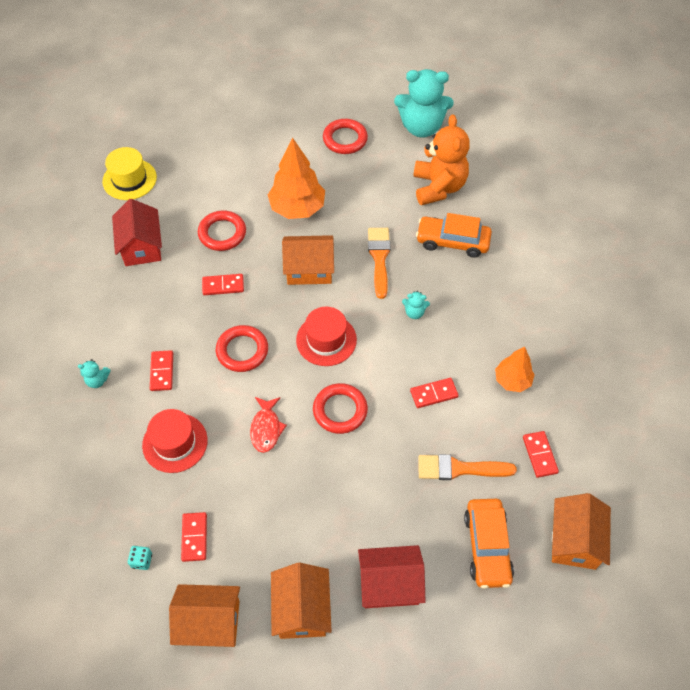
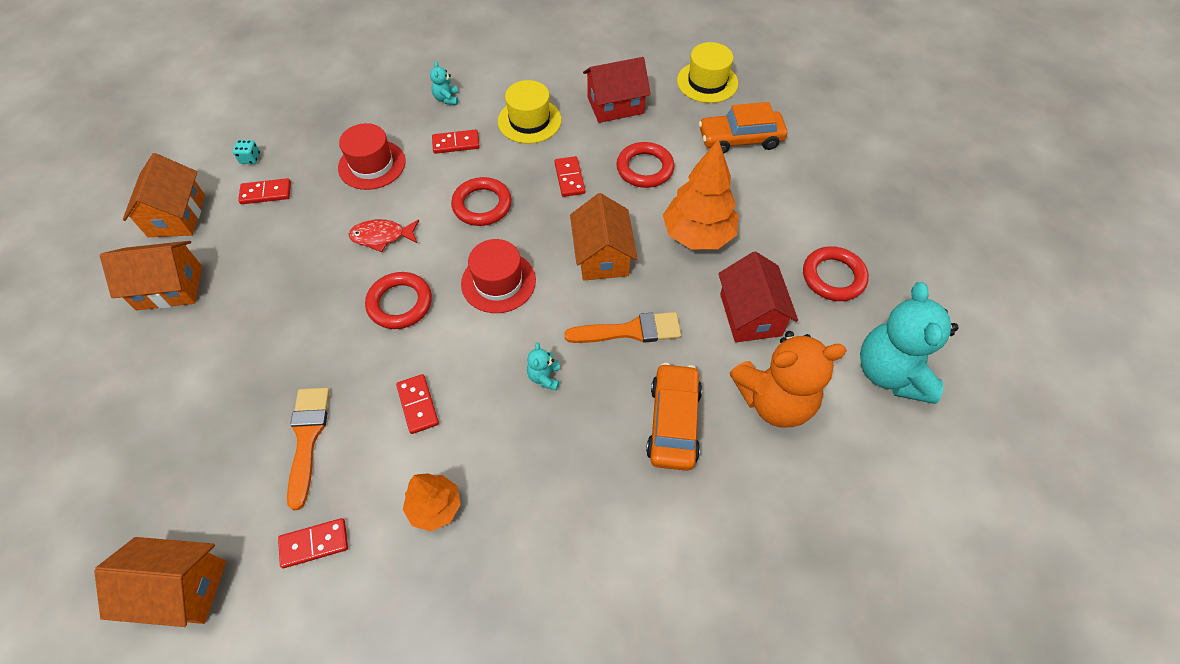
camera: 85 degrees right, 0 degrees up
red house [358,545,426,608] -> red house moved to [718,251,798,343]
orange car [464,499,514,589] -> orange car moved to [699,102,787,154]
none -> yellow hat [498,80,561,144]

